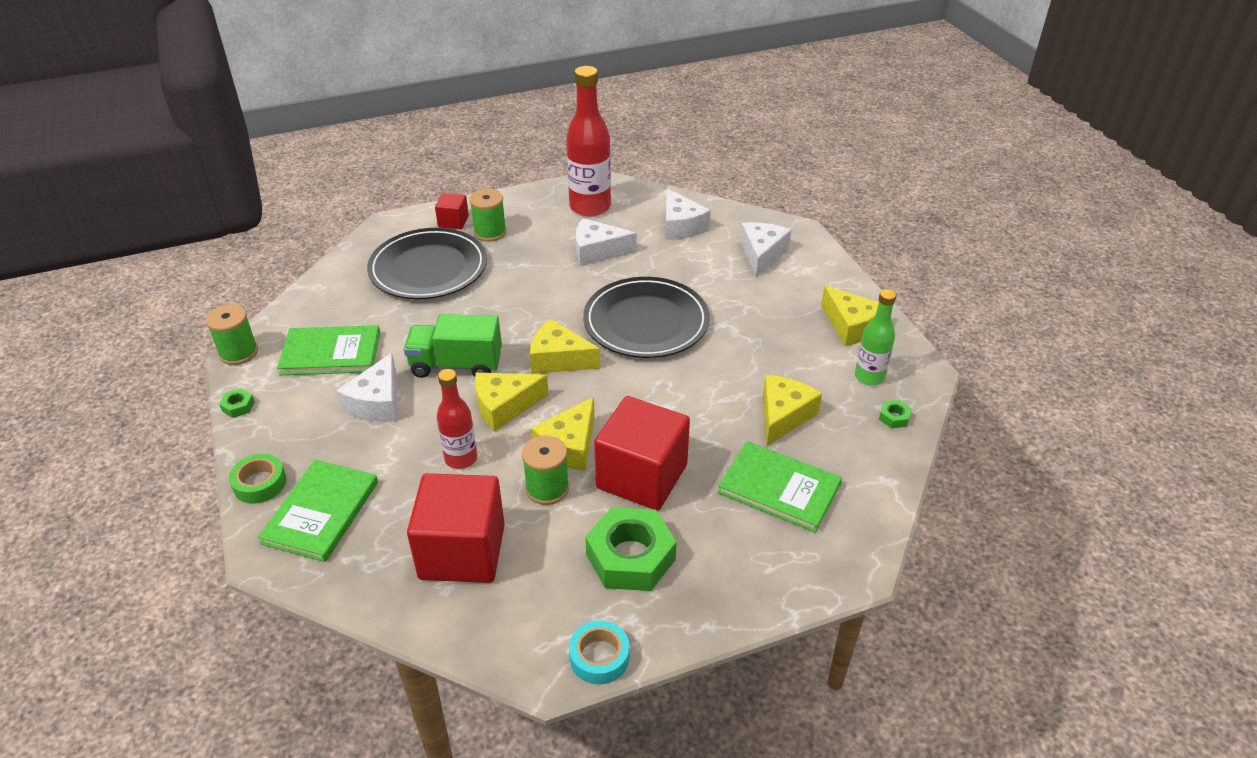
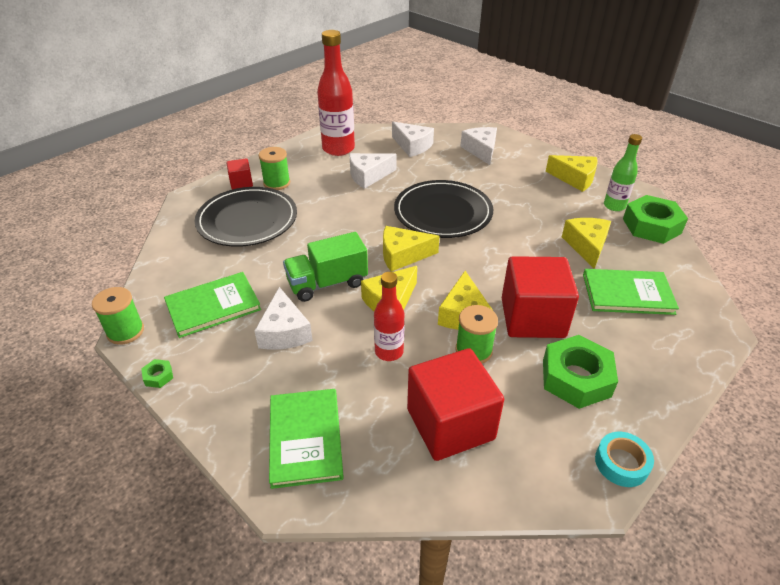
camera: 25 degrees left, 0 degrees up
green tape [229,454,286,504] -> none
green nut [879,400,912,429] -> green nut [623,195,688,244], size x2.42

